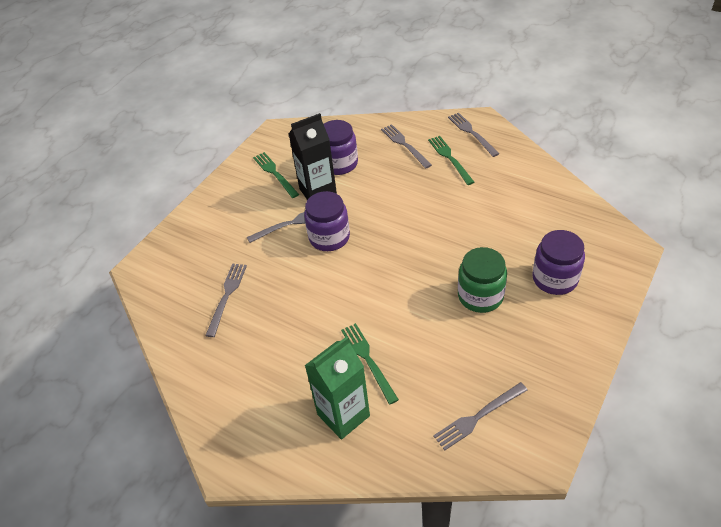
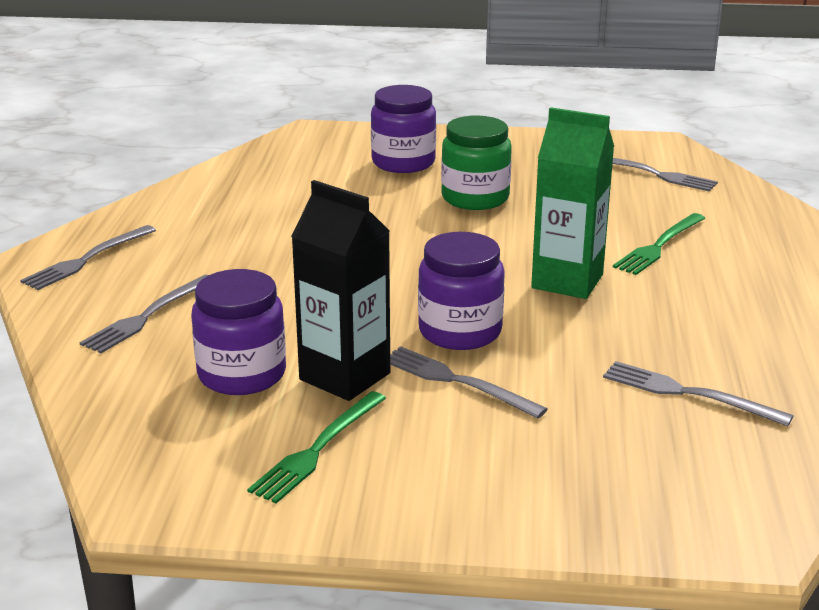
camera: 120 degrees left, 20 degrees down
grey fork [205,263,247,337] -> grey fork turned 45 degrees clockwise [603,361,794,426]
green carton [304,336,370,440] -> green carton moved to [531,107,614,299]
green fork [428,136,474,185] -> none

